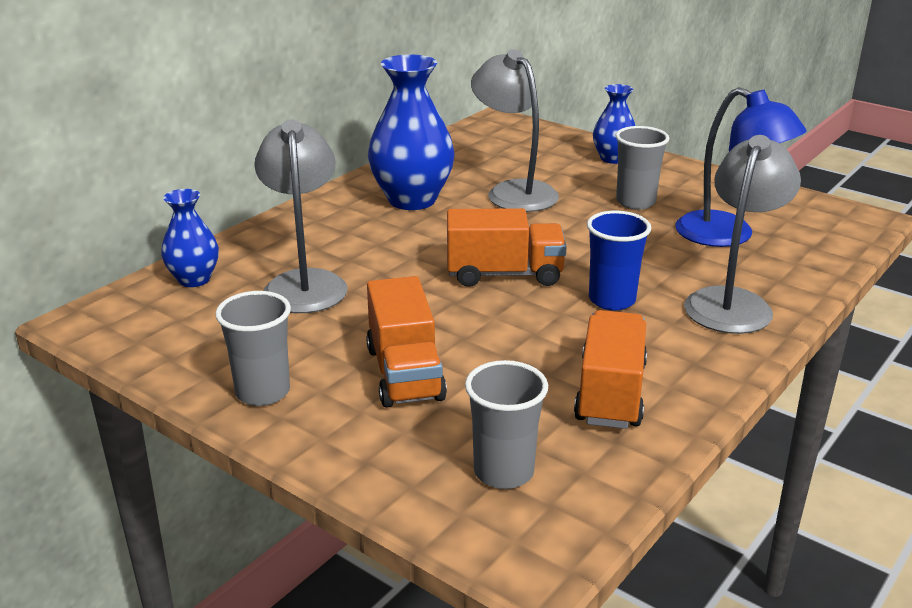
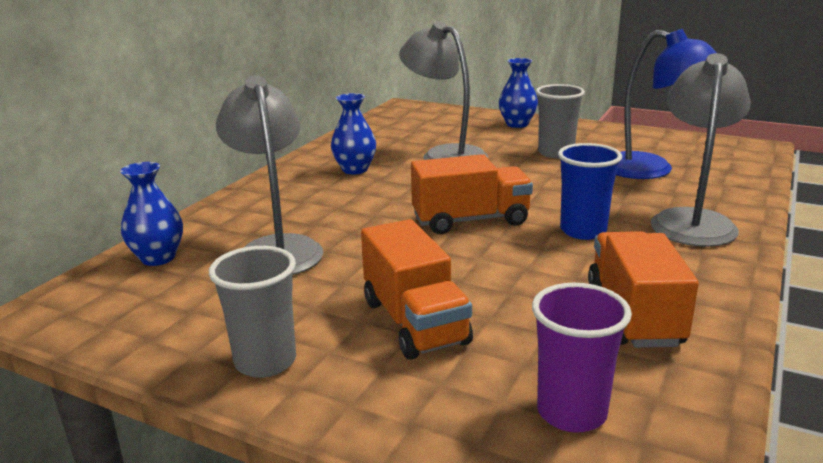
camera: 10 degrees left, 5 degrees down
blue vase [368,54,455,210] -> blue vase [331,93,376,174], size x0.56
grey cup [465,360,548,489] -> purple cup [532,283,632,433]

